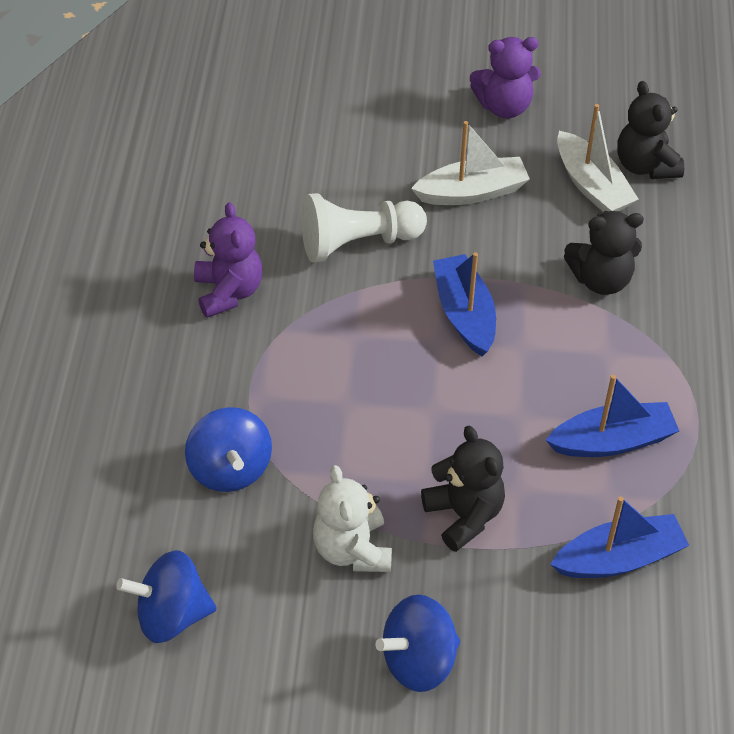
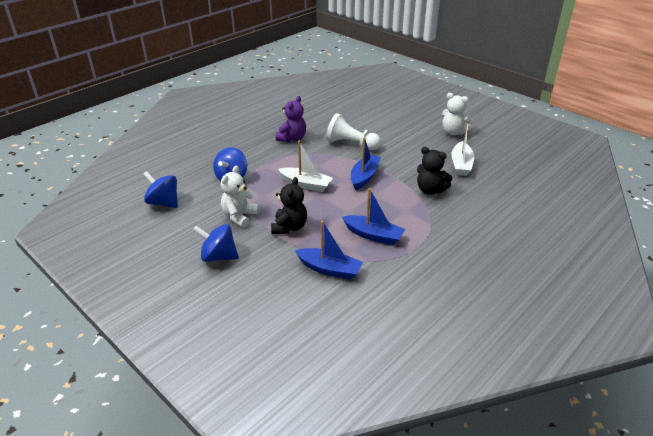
camera: 40 degrees right, 15 degrees down
white boat [411,121,530,205] -> white boat moved to [278,141,333,192]
purple teddy bear [470,37,541,118] -> white teddy bear [442,93,473,135]
black teddy bear [617,81,684,179] -> none

